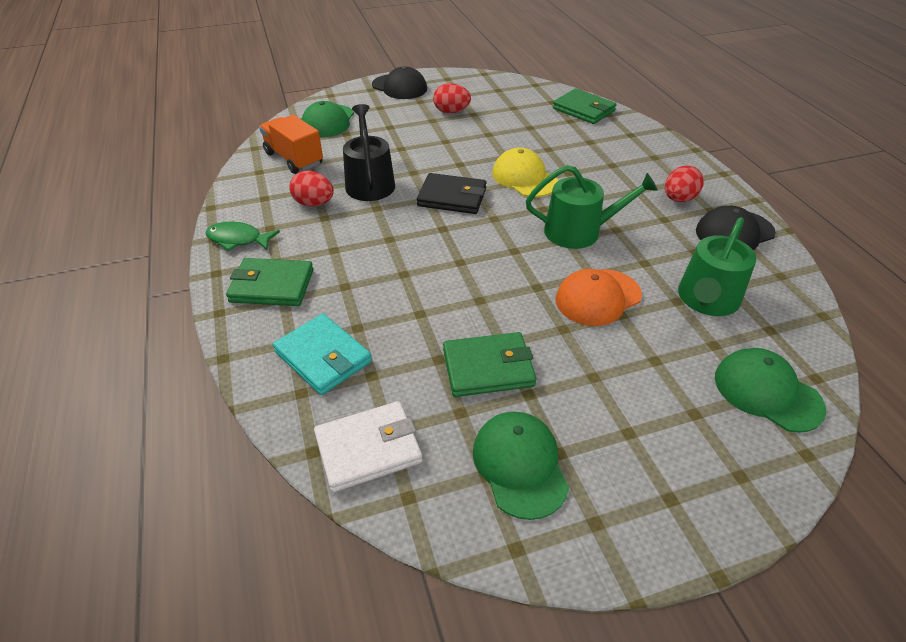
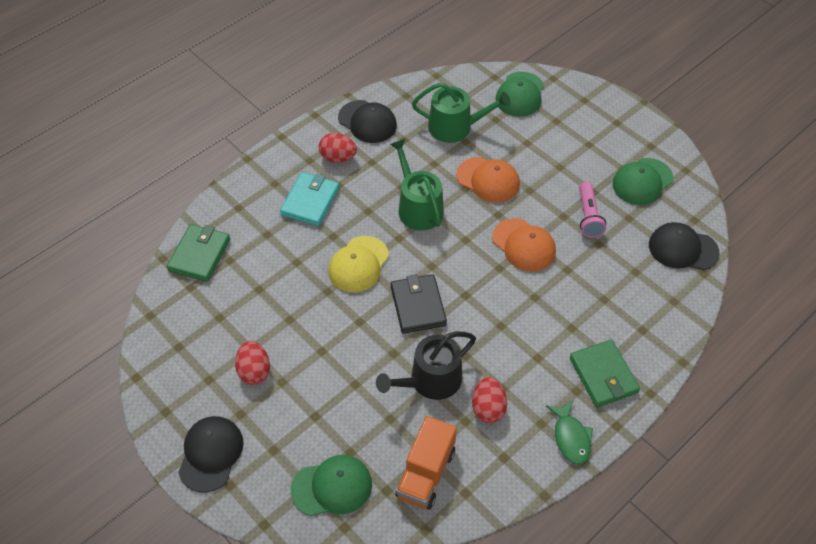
camera: 115 degrees left, 10 degrees up
turquoise wallet [273,313,372,395] -> turquoise wallet moved to [280,172,340,227]
white wallet [314,401,423,492] -> black cap [649,222,720,270]
green wallet [443,332,536,397] -> pink flashlight [579,182,606,238]
none -> orange cap [492,218,556,272]

